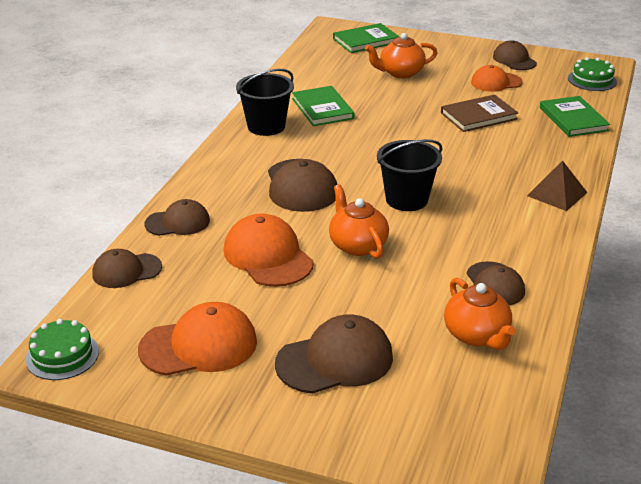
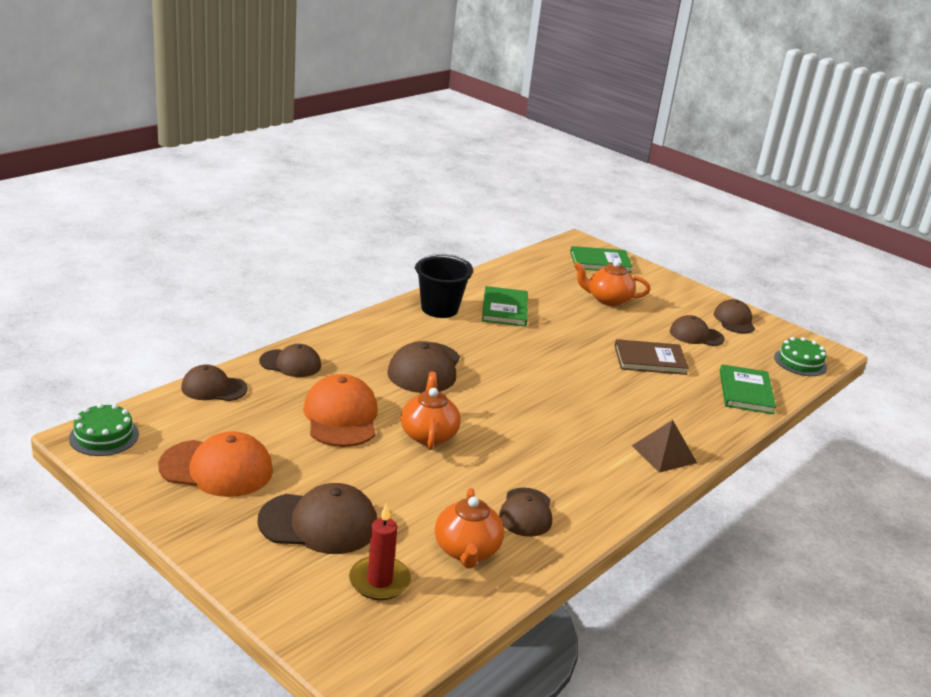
camera: 20 degrees right, 5 degrees down
black bucket [377,139,442,211] -> none
orange cap [471,65,523,92] -> brown cap [670,315,725,346]
none -> red candle [349,503,411,600]

